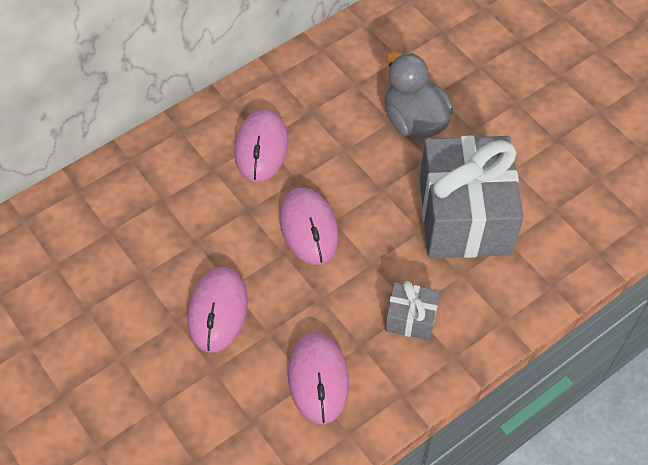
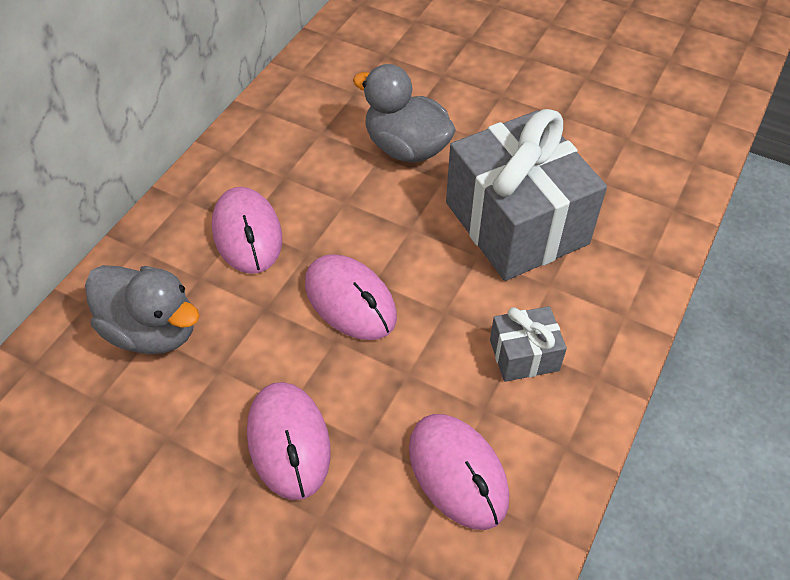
camera: 25 degrees left, 5 degrees down
none -> grey duck [85,265,200,354]

